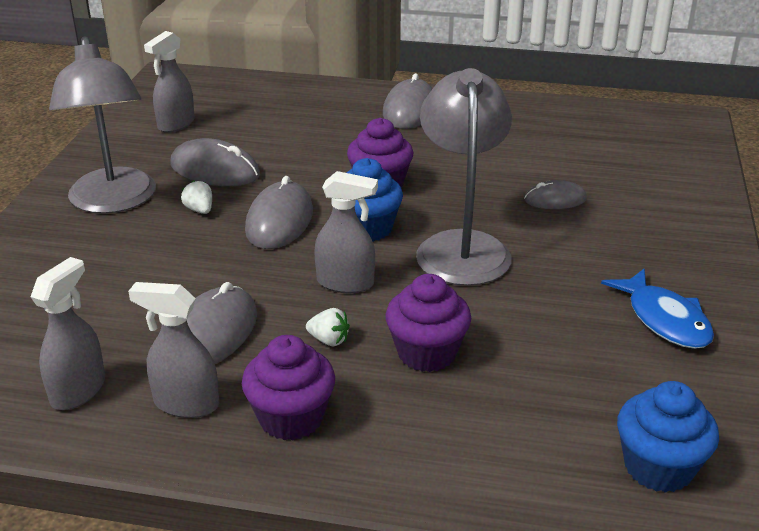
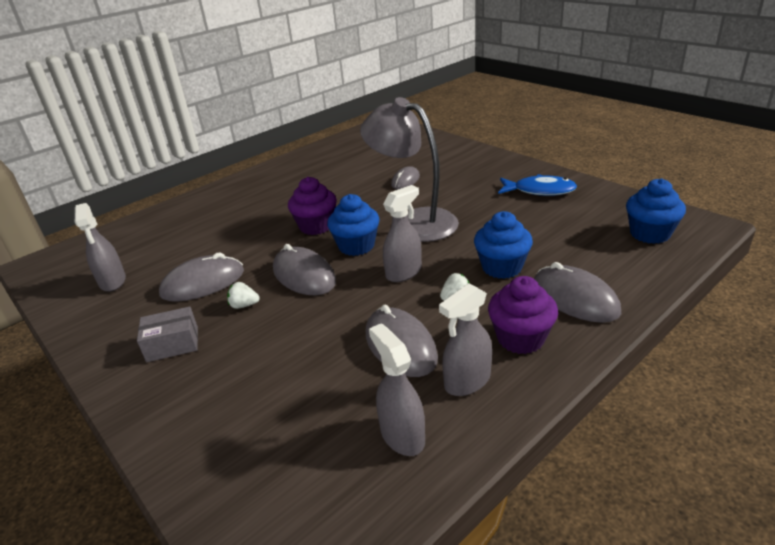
camera: 50 degrees left, 0 degrees up
grey lamp [49,36,156,214] -> grey box [137,307,198,362]
grey mouse [383,73,432,129] -> grey mouse moved to [534,262,621,323]
purple cupcake [386,274,471,372] -> blue cupcake [474,211,533,279]

